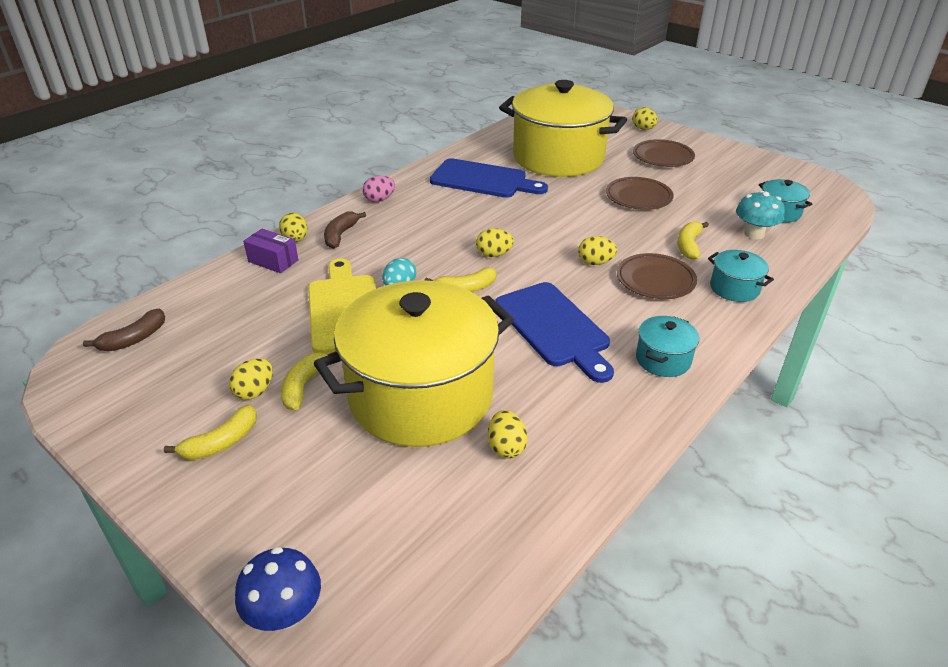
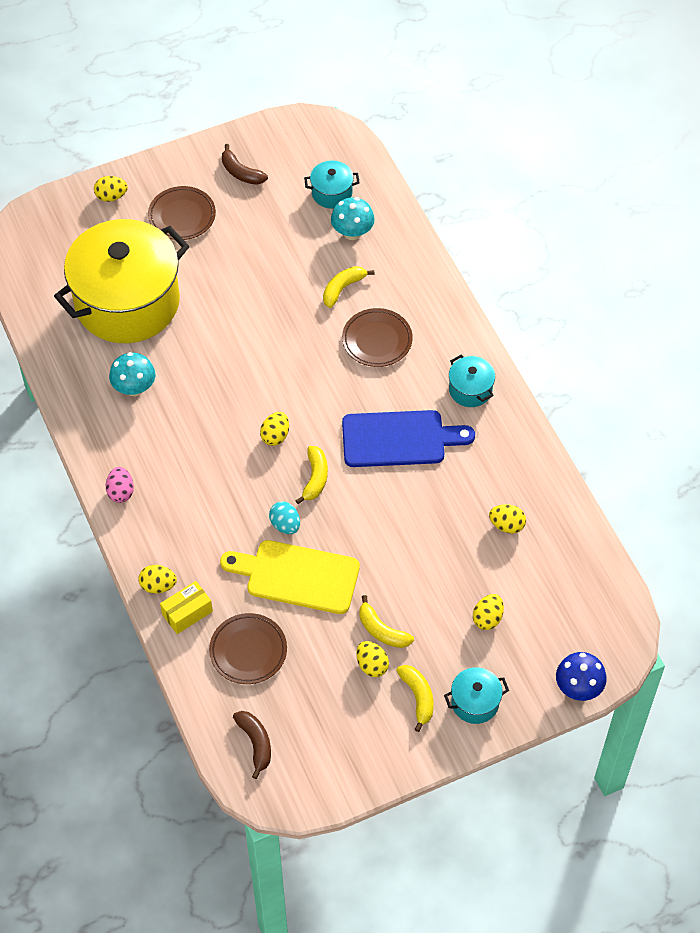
camera: 65 degrees left, 20 degrees up
purple box [243,229,298,273] -> yellow box [160,581,213,634]
yellow pot [314,280,514,447] -> none
brown banana [324,211,366,249] -> brown banana moved to [222,144,268,185]
blue cutting board [430,158,548,198] -> turquoise mushroom [109,352,155,396]
yellow egg [578,236,617,265] -> yellow egg moved to [473,594,504,630]
brown plate [606,177,674,210] -> brown plate moved to [209,613,287,684]
yellow banana [677,221,709,260] -> yellow banana turned 90 degrees clockwise [323,266,374,308]
turquoise pot [708,250,774,302] -> turquoise pot moved to [444,667,509,724]

